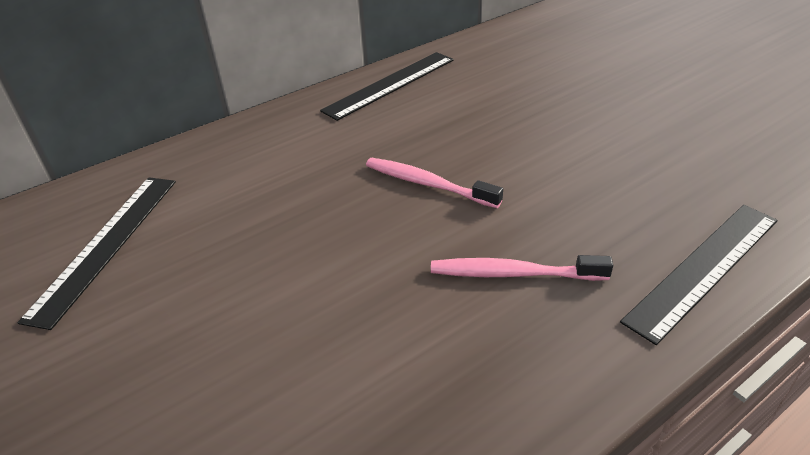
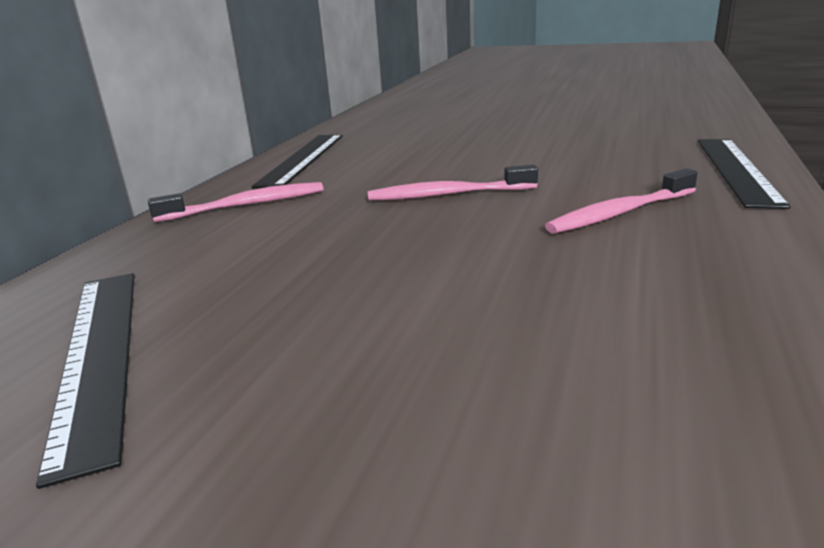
camera: 35 degrees left, 15 degrees down
none -> pink toothbrush [148,182,323,222]

